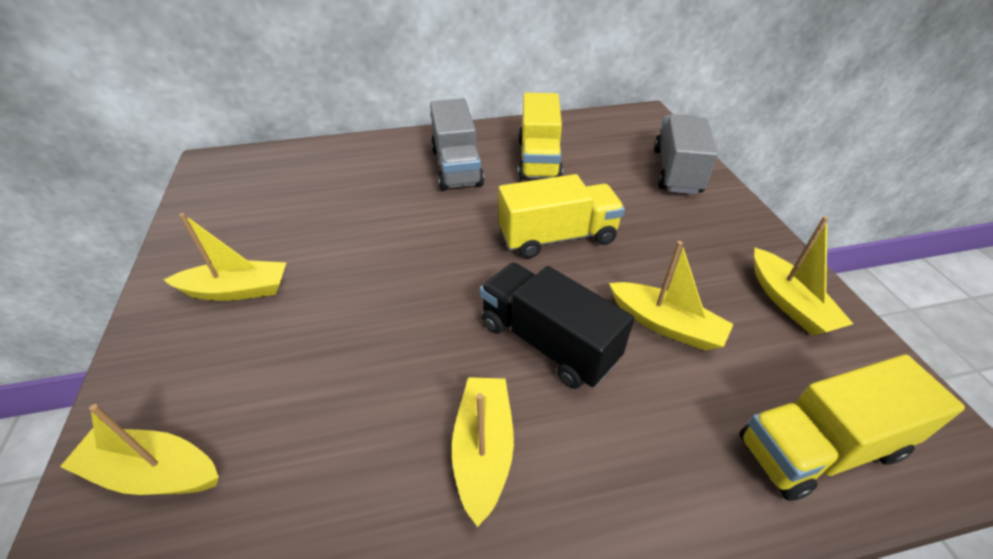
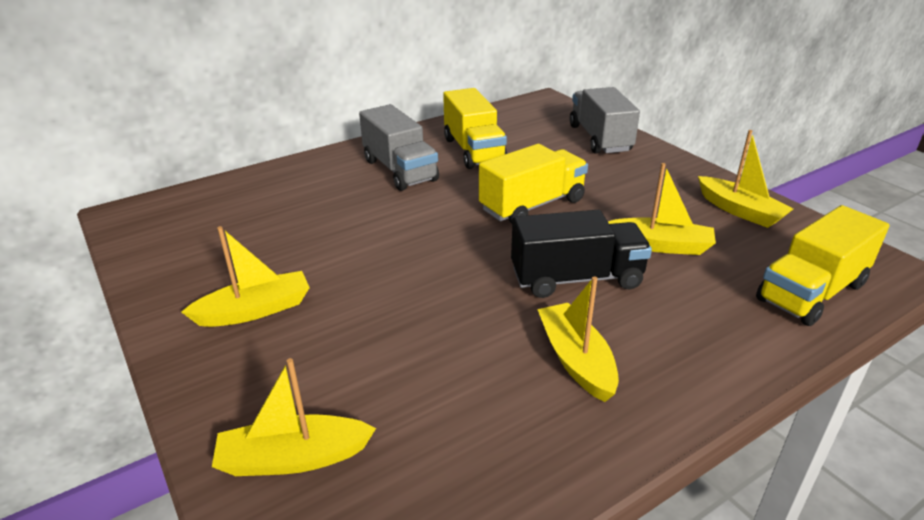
camera: 20 degrees left, 10 degrees down
black truck [480,262,634,389] -> black truck turned 150 degrees clockwise [511,210,652,298]

